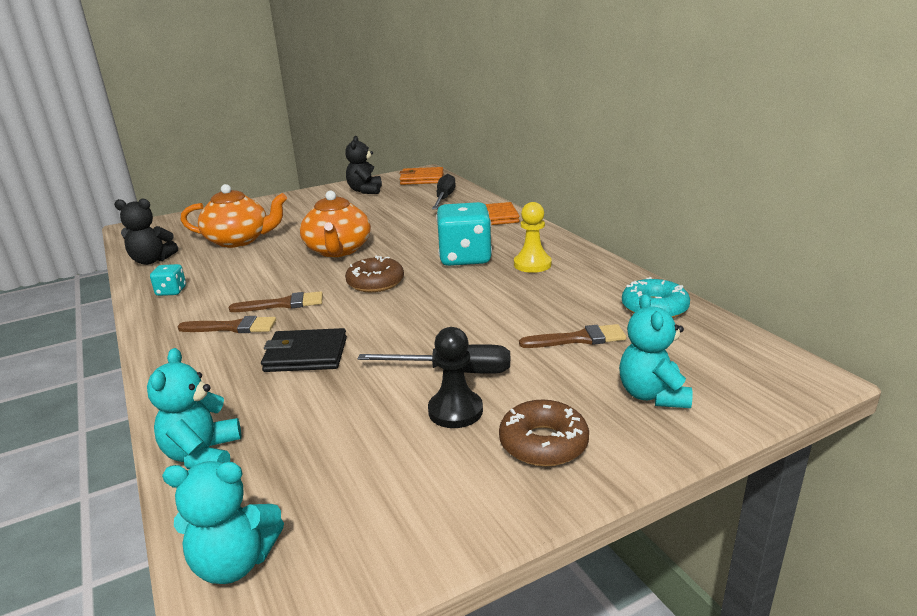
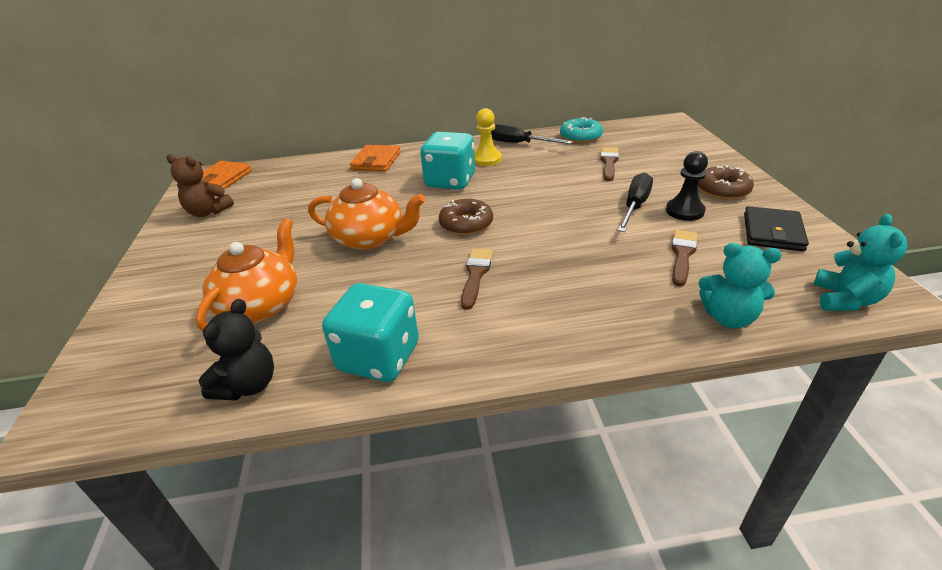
camera: 70 degrees left, 10 degrees up
turquoise dice [150,264,186,296] -> turquoise dice [322,283,419,382], size x2.13
brown brush [177,316,276,333] -> brown brush moved to [671,230,697,286]
black wallet [261,328,347,372] -> black wallet moved to [744,206,809,251]
black teddy bear [345,136,382,194] -> brown teddy bear [166,154,234,217]
black screwdriver [432,174,456,209] -> black screwdriver moved to [491,124,573,144]
turquoise teddy bear [619,294,692,408] -> none

